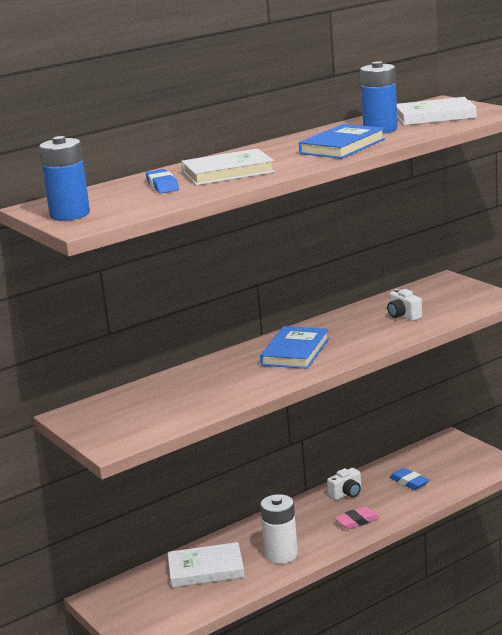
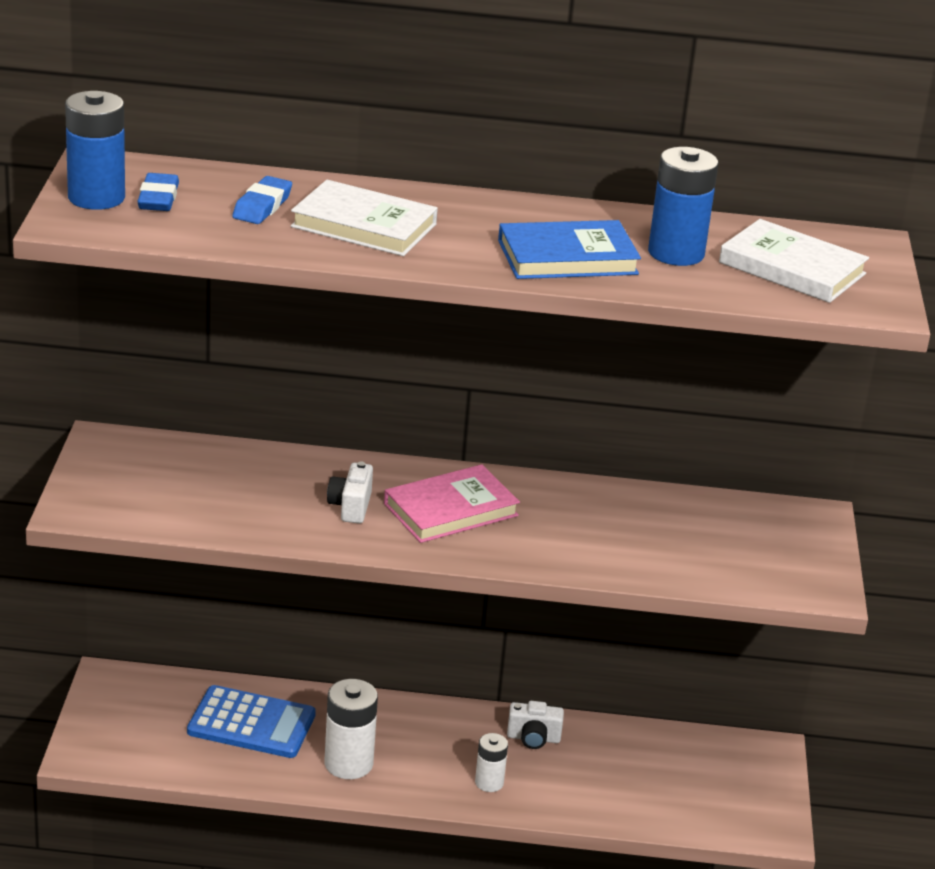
camera: 35 degrees right, 10 degrees up
white book [168,542,245,588] -> blue calculator [187,685,316,758]
blue book [260,326,329,369] -> pink book [384,464,520,543]
pink eraser [334,506,380,529] -> white battery [475,733,508,792]
white camera [387,289,422,321] -> white camera moved to [327,461,373,524]
blue eraser [389,468,429,490] -> blue eraser moved to [137,173,179,211]

